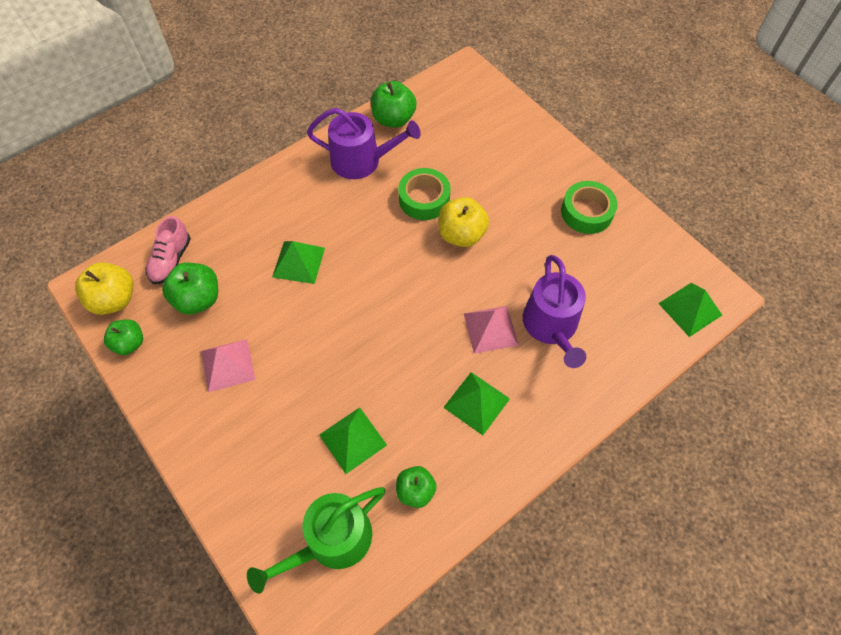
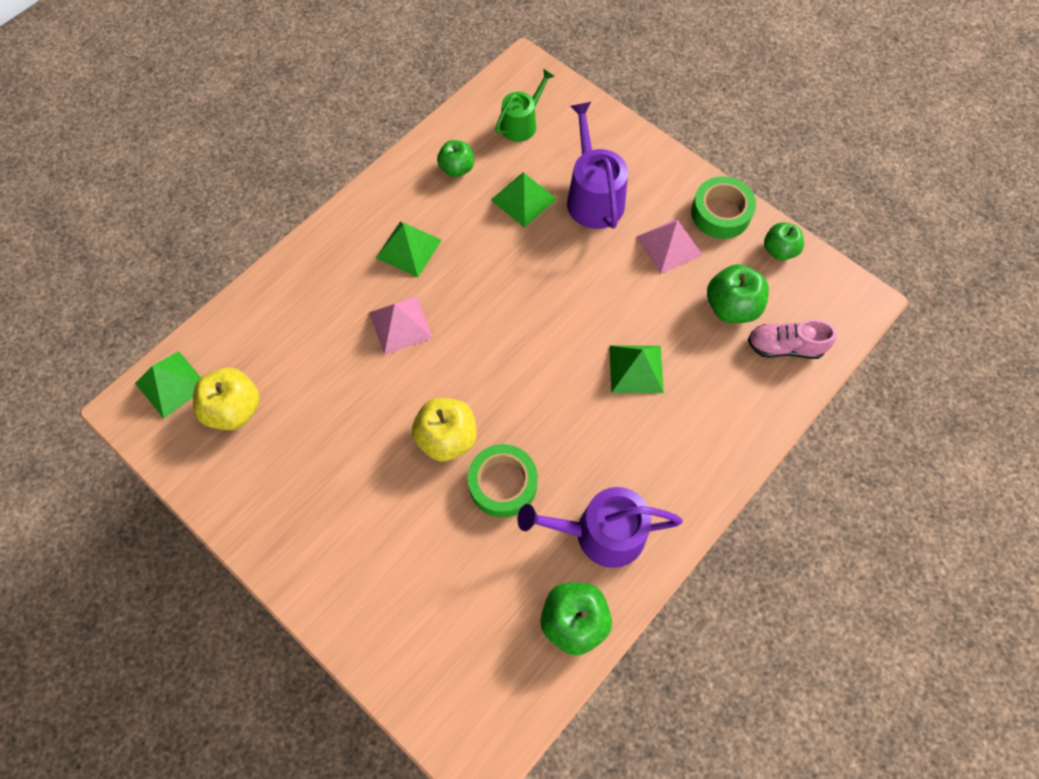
camera: 170 degrees right, 5 degrees up
yellow apple [75,262,133,315] -> yellow apple moved to [193,368,260,430]
pink shoe [146,216,191,284] -> pink shoe turned 90 degrees counterclockwise [748,320,837,359]
green watering can [247,487,385,594] -> green watering can [495,69,554,142], size x0.64
purple watering can [523,255,586,368] -> purple watering can moved to [567,102,628,229]
green tape [561,181,618,234] -> green tape moved to [691,176,756,239]

